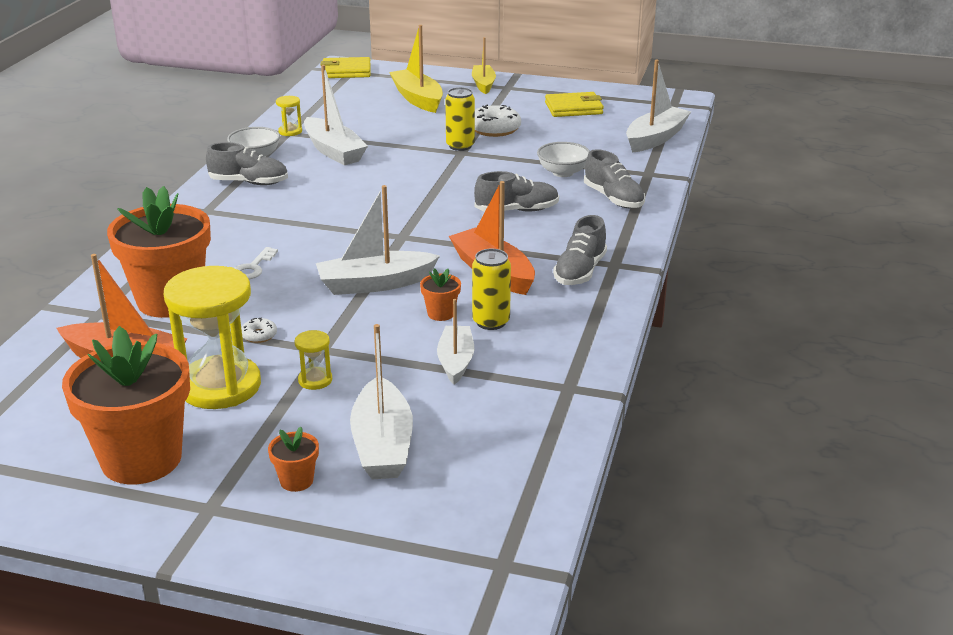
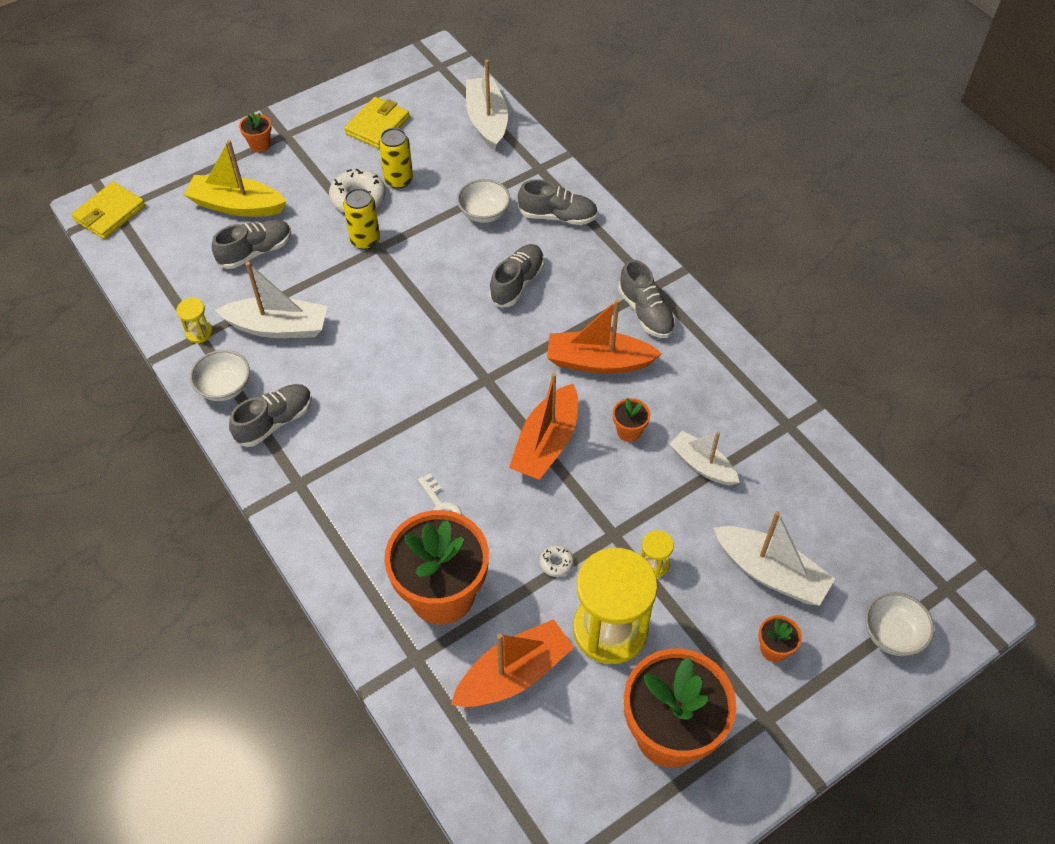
camera: 50 degrees left, 25 degrees up
white boat [316,185,440,295] -> orange boat [509,373,578,480]
yellow boat [472,37,496,94] -> orange flower pot [239,112,272,152]
yellow can [472,249,511,330] -> yellow can moved to [379,128,413,189]
none -> grey shoe [212,219,291,269]
none -> white bowl [865,592,934,656]

